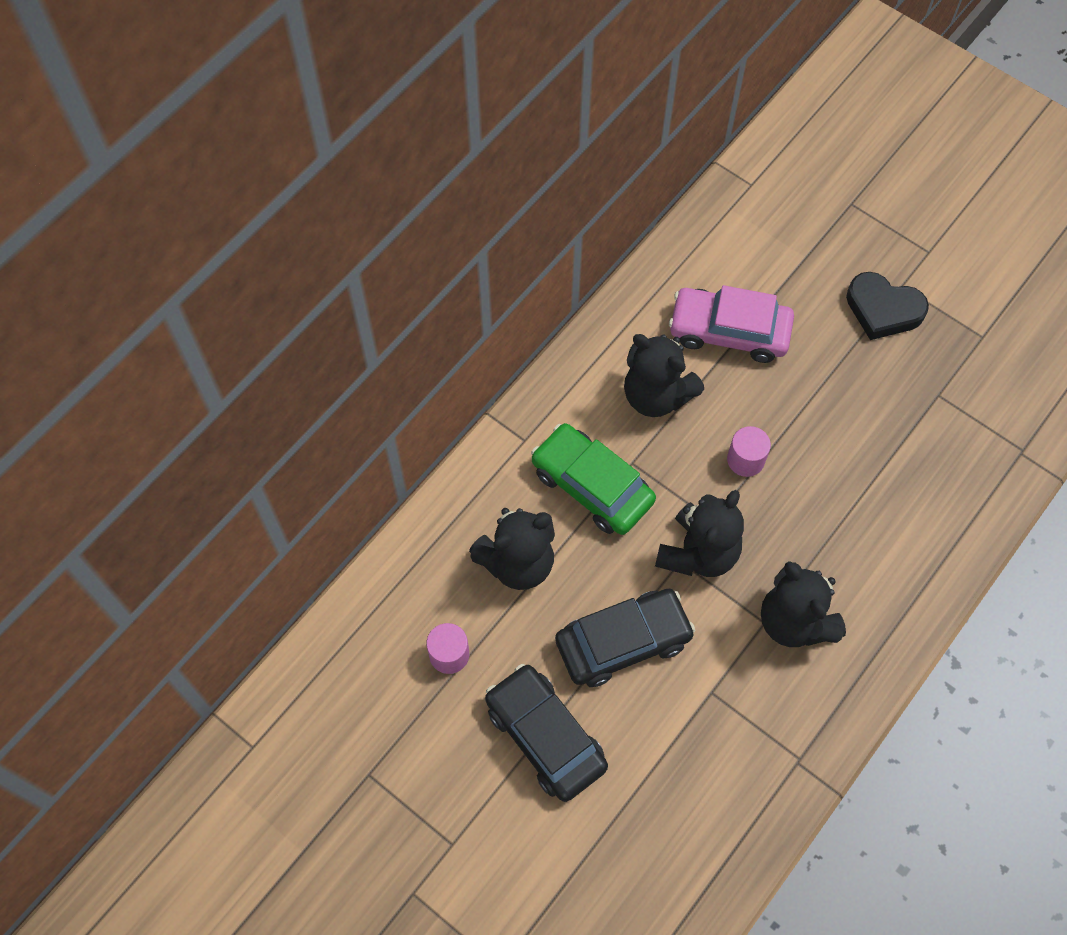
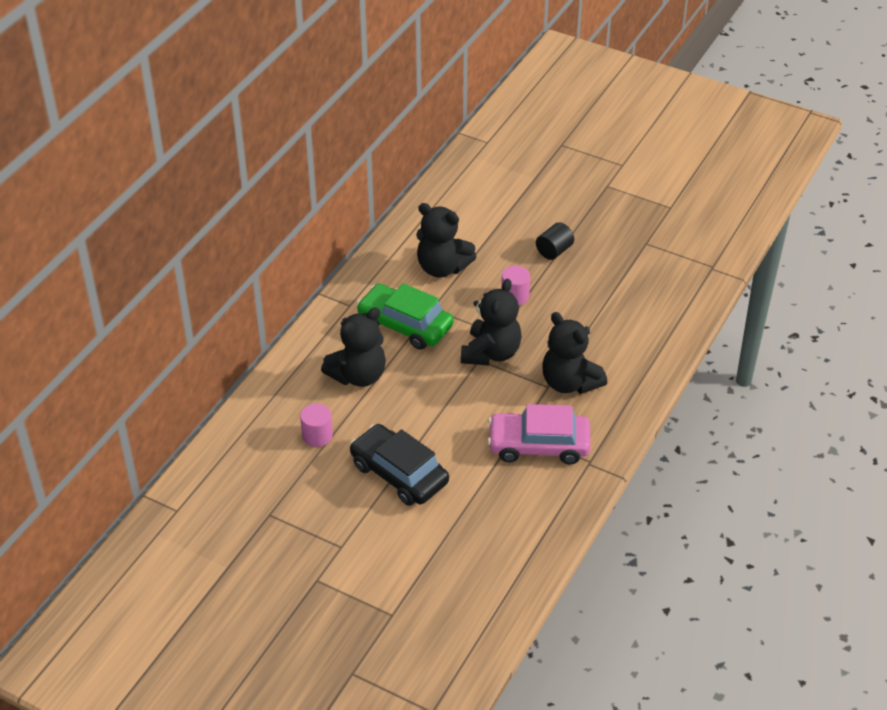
camera: 10 degrees left, 20 degrees down
black car [555,589,695,687] -> none
pink car [669,285,794,363] -> pink car moved to [487,404,591,464]
black heart [846,272,929,340] -> none
none -> black cylinder [536,222,574,260]

